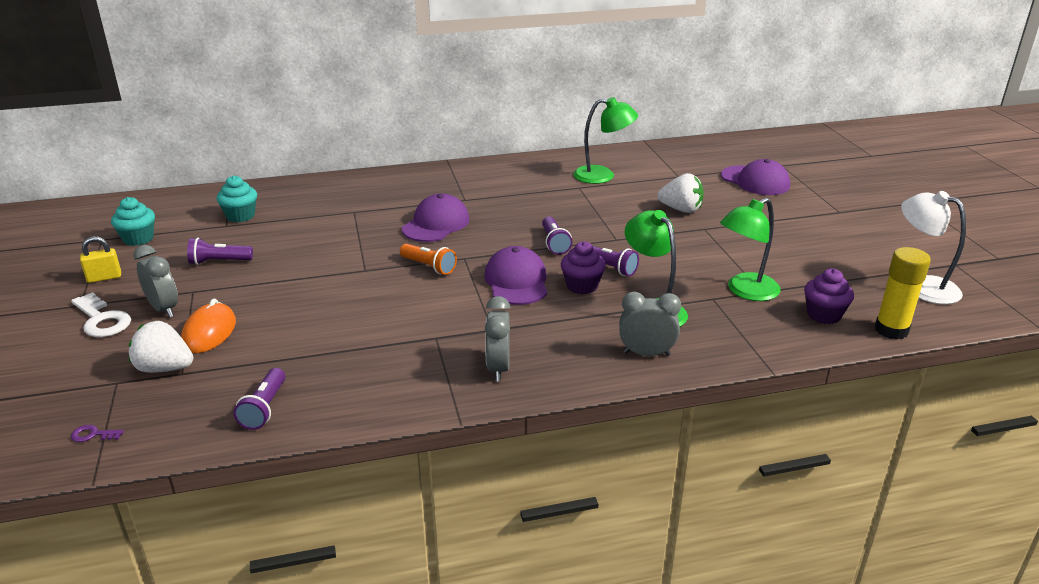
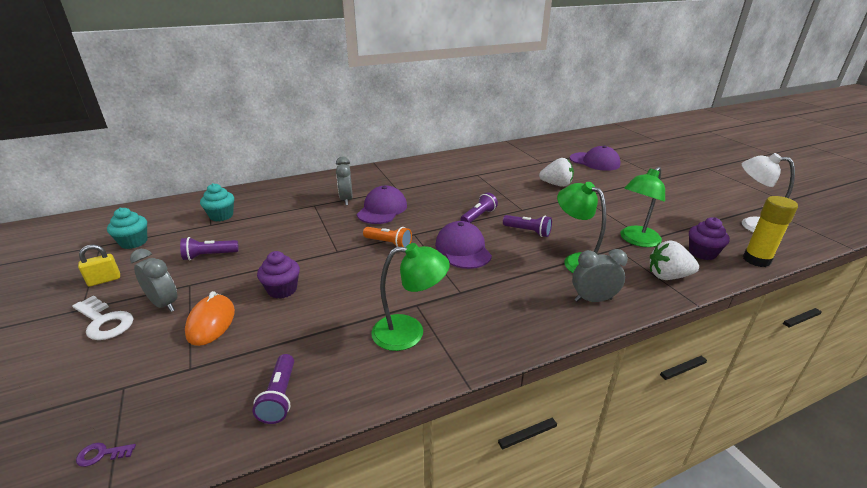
camera: 10 degrees left, 0 degrees up
white strawberry [129,321,193,373] -> white strawberry moved to [650,241,699,280]
grey clock [485,296,510,381] -> grey clock moved to [336,157,353,205]
purple flashlight [542,217,572,255] -> purple flashlight turned 120 degrees counterclockwise [461,192,498,223]
purple cupcake [561,241,606,294] -> purple cupcake moved to [257,251,300,299]
green lamp [573,97,638,184] -> green lamp moved to [371,243,450,351]

